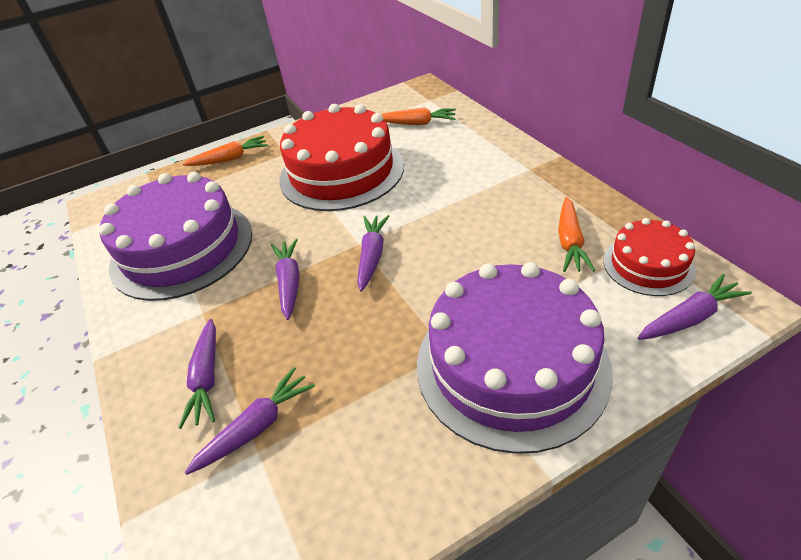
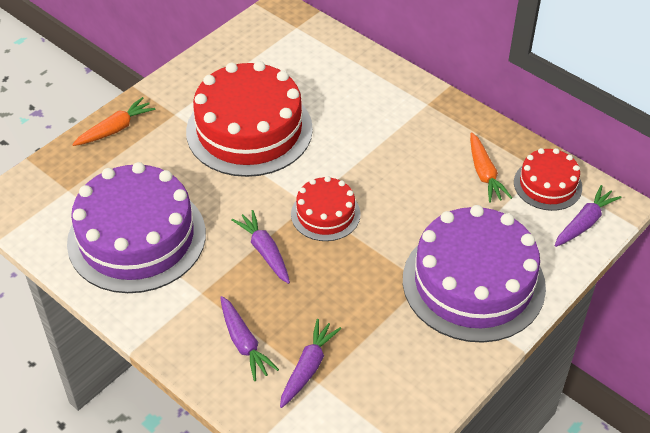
camera: 25 degrees left, 5 degrees up
purple carrot [357,215,389,292] -> red cake [291,176,361,241]
orange carrot [381,107,456,125] -> none

